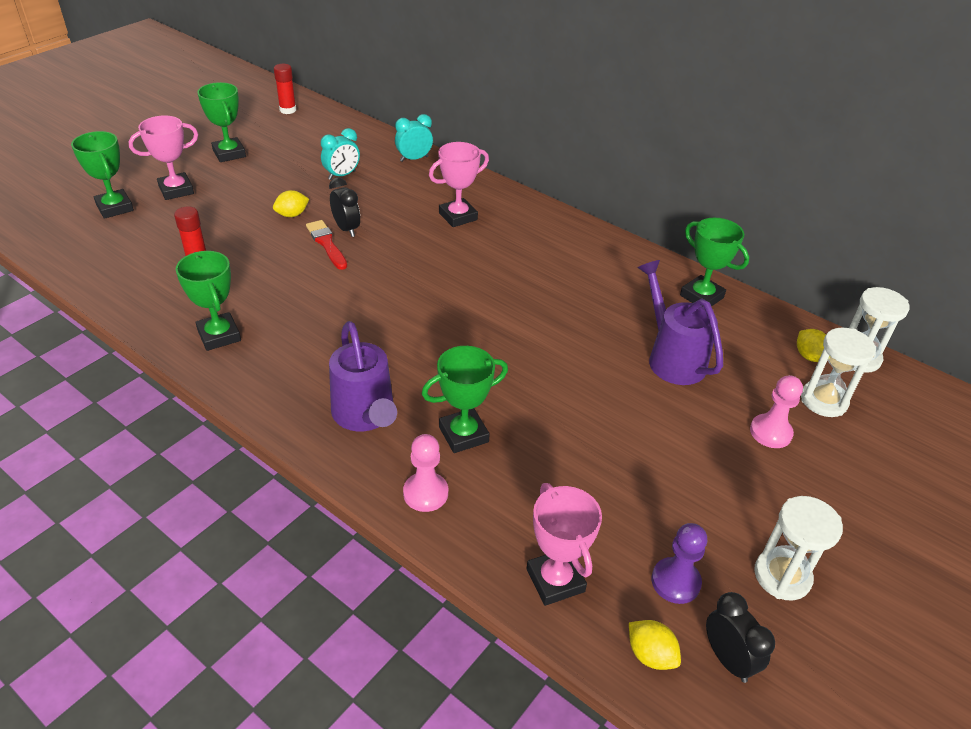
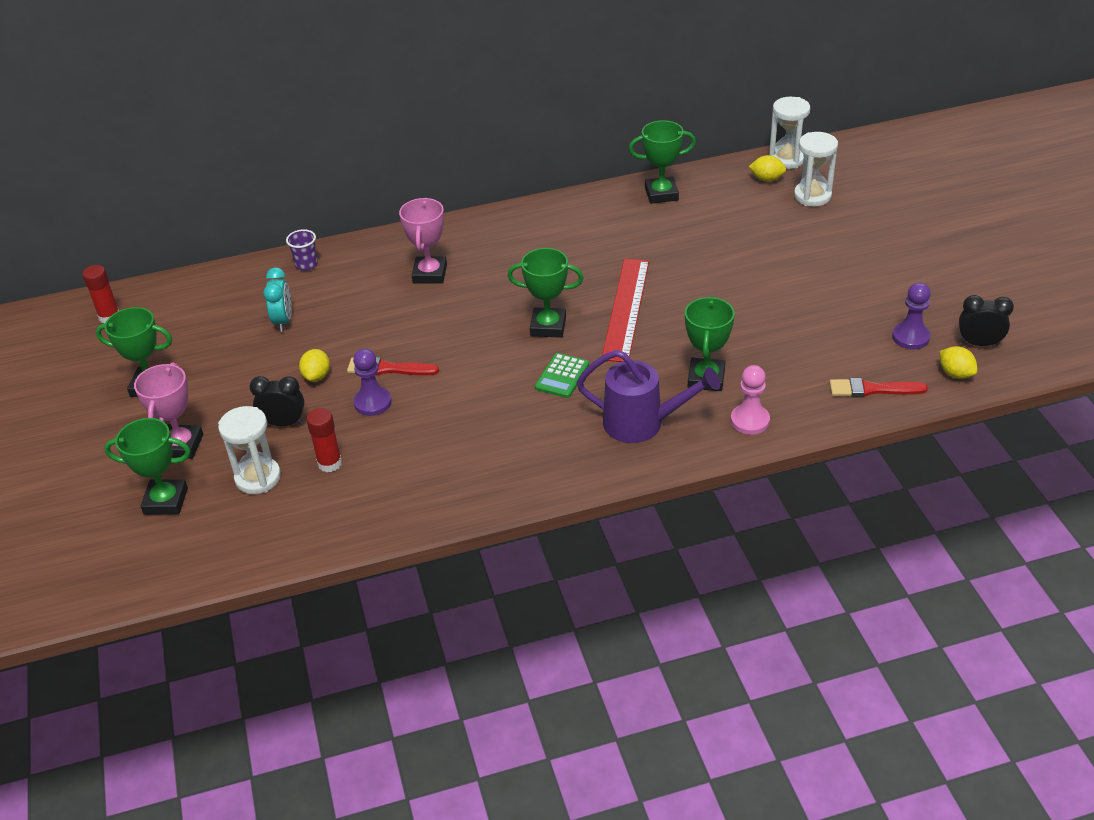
camera: 50 degrees left, 0 degrees up
green trophy [175,251,241,351] -> green trophy moved to [508,248,584,338]
black clock [329,177,360,237] -> black clock moved to [249,376,304,426]
turquoise clock [395,114,433,162] -> purple cup [286,229,318,271]
pink trophy [526,483,602,606] -> red brush [830,378,928,397]
yellow lemon [629,620,681,670] -> yellow lemon turned 60 degrees clockwise [940,346,977,379]
purple watering can [638,260,723,385] -> none
pink pawn [750,375,803,448] -> none
white hourglass [754,496,843,601] -> white hourglass moved to [218,406,281,494]
none -> purple pawn [353,348,392,416]
none -> green calculator [535,353,589,398]
none -> red ruler [602,259,649,362]

